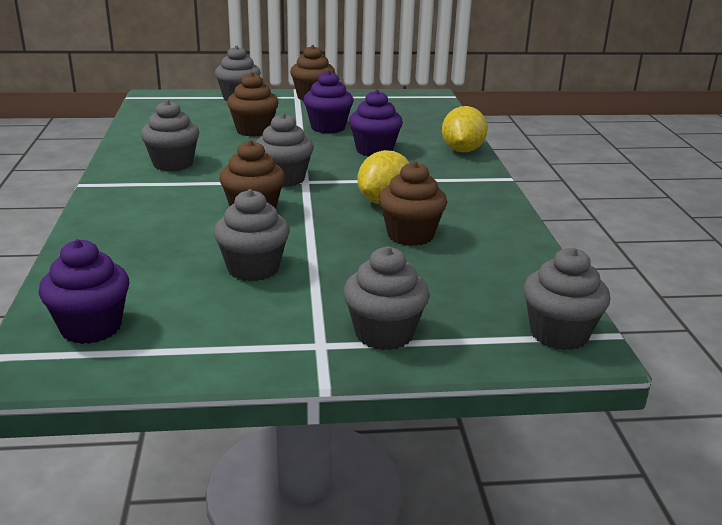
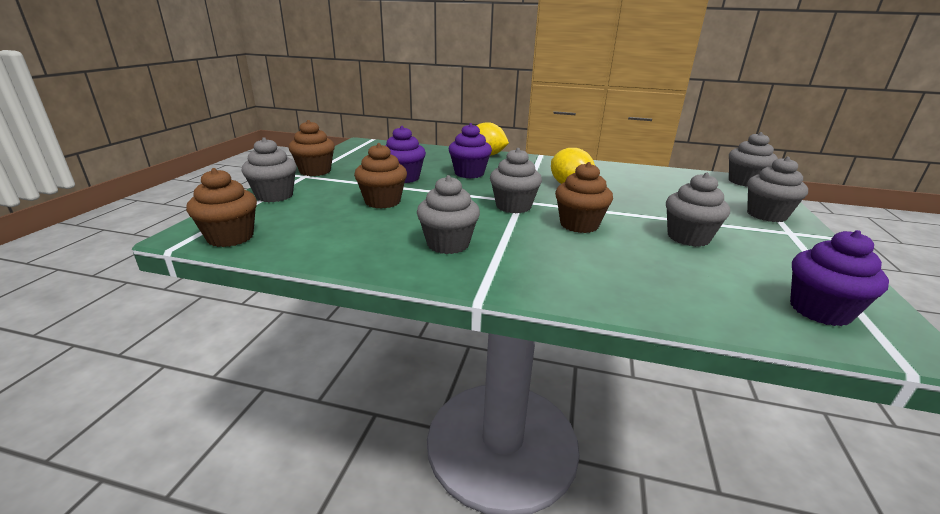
camera: 70 degrees left, 0 degrees up
brown cupcake [379,161,447,246] -> brown cupcake moved to [186,168,257,247]

